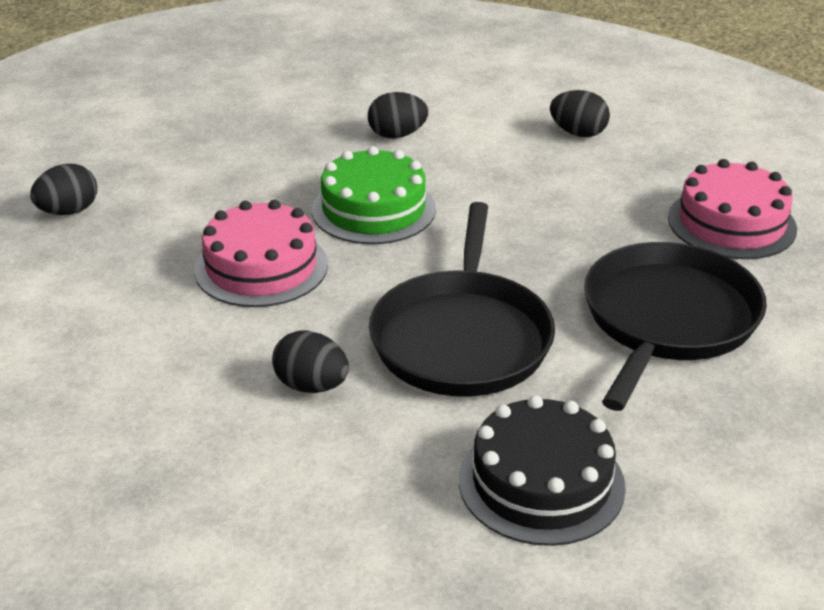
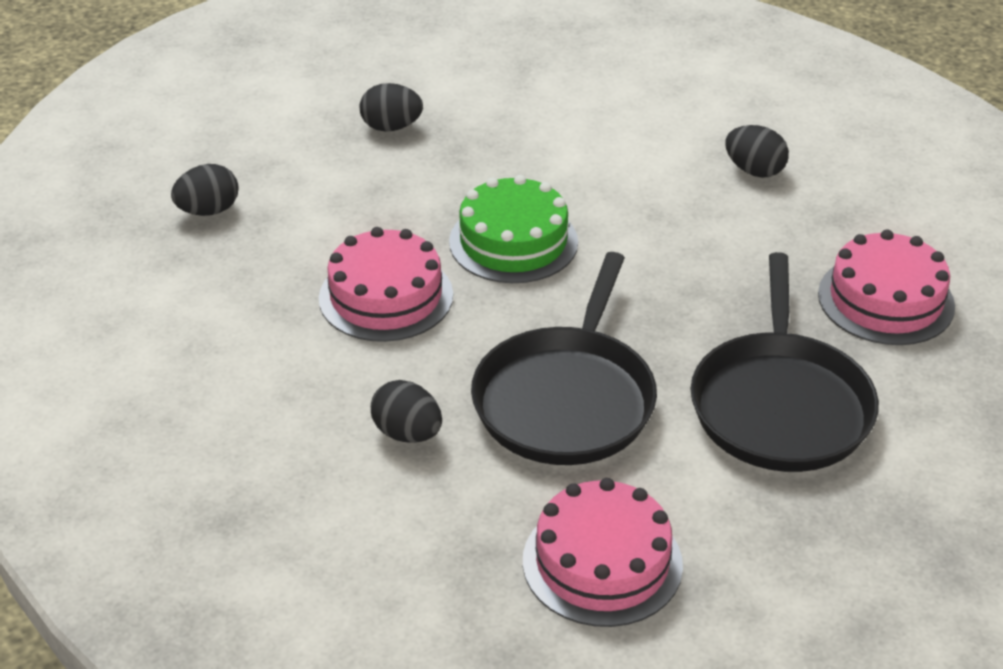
camera: 10 degrees right, 5 degrees up
black egg [368,92,428,139] -> black egg moved to [360,83,423,131]
black cake [459,395,626,546] -> pink cake [523,478,683,627]
black pan [584,242,767,411] -> black pan turned 150 degrees clockwise [691,252,879,472]

